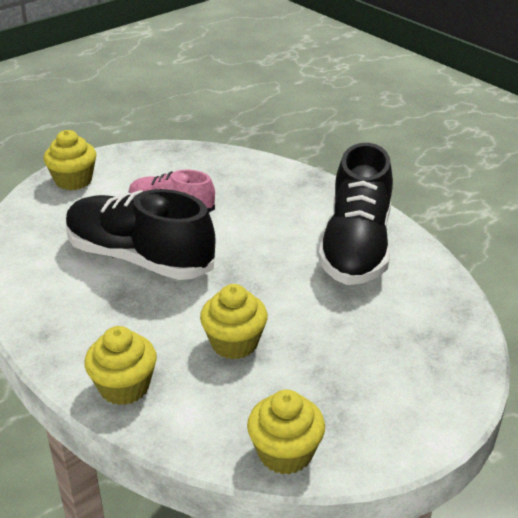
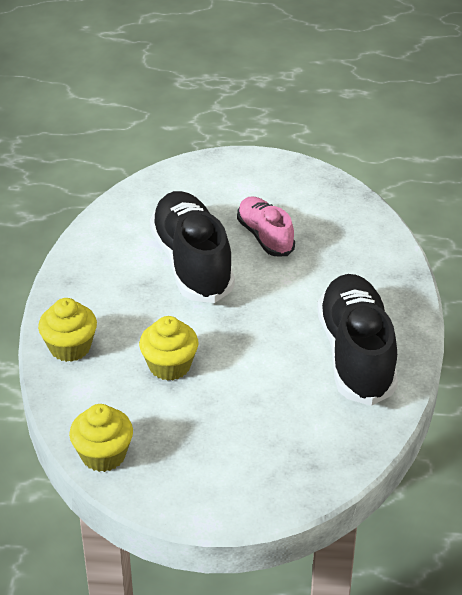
camera: 45 degrees right, 5 degrees up
yellow cupcake [44,130,96,190] -> none
black shoe [318,143,393,285] -> black shoe turned 120 degrees clockwise [317,274,398,406]

